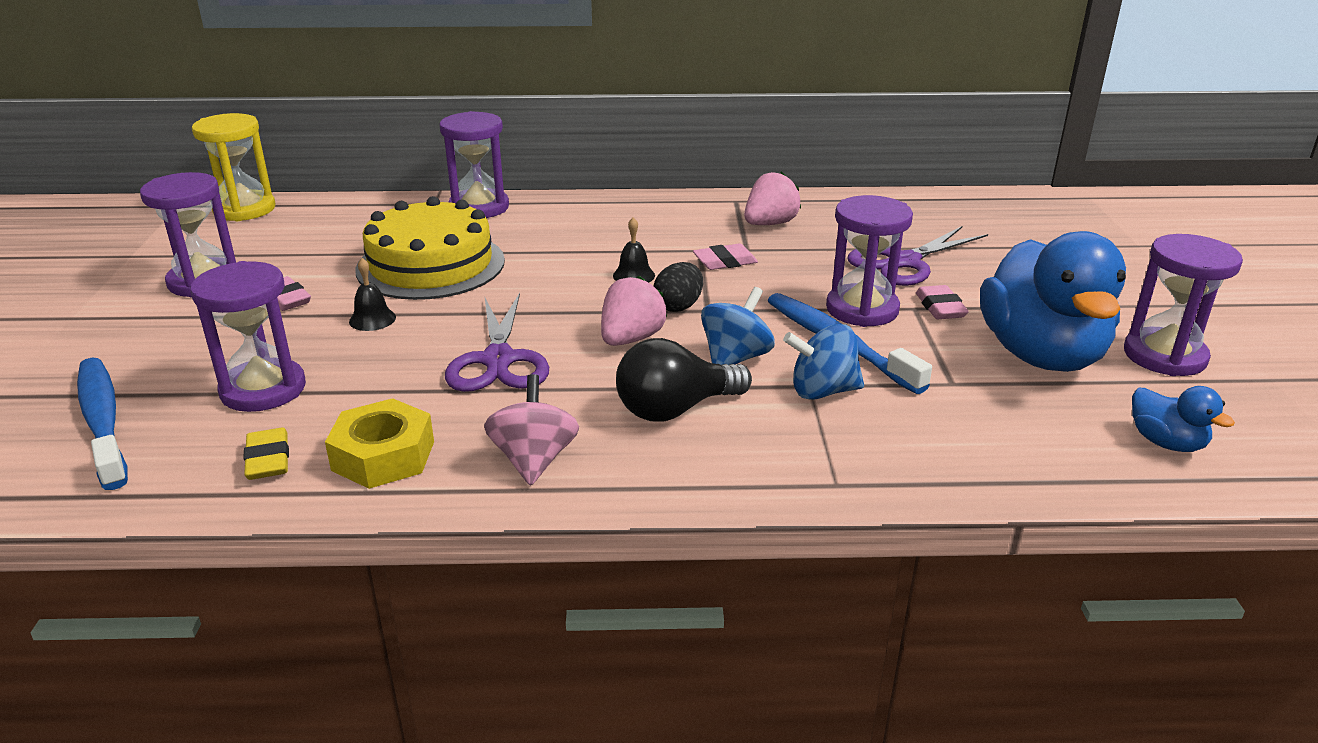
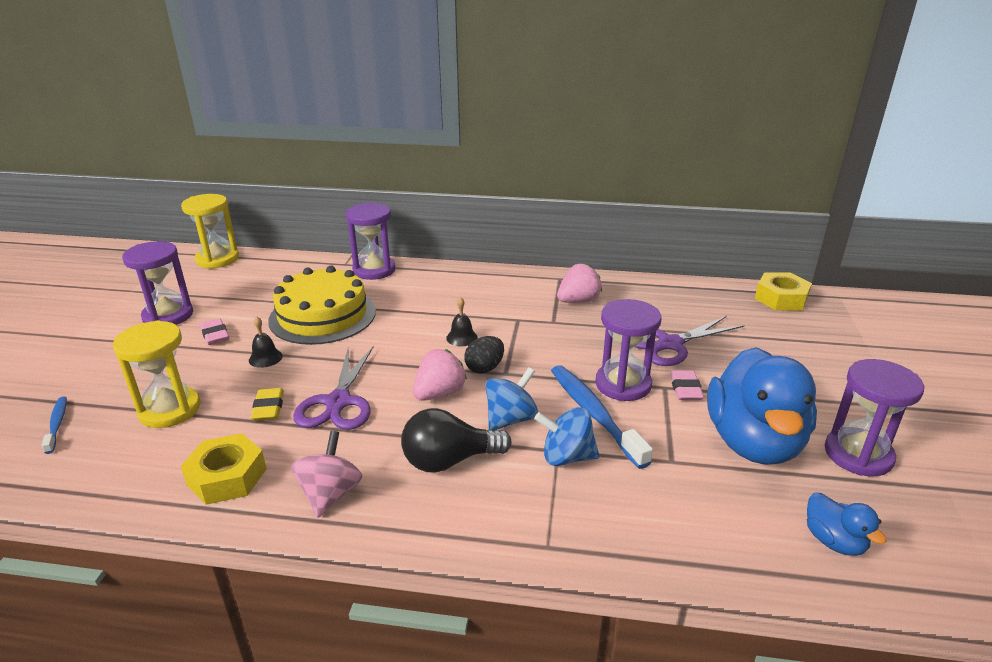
camera: 10 degrees right, 0 degrees up
blue toothbrush [77,358,128,490] -> blue toothbrush [41,397,67,454], size x0.53
purple hourglass [190,261,306,412] -> yellow hourglass [113,320,201,428]
yellow eraser [243,428,289,480] -> yellow eraser moved to [251,388,284,421]
pink eraser [693,244,758,270] -> none
none -> yellow nut [755,273,812,310]

